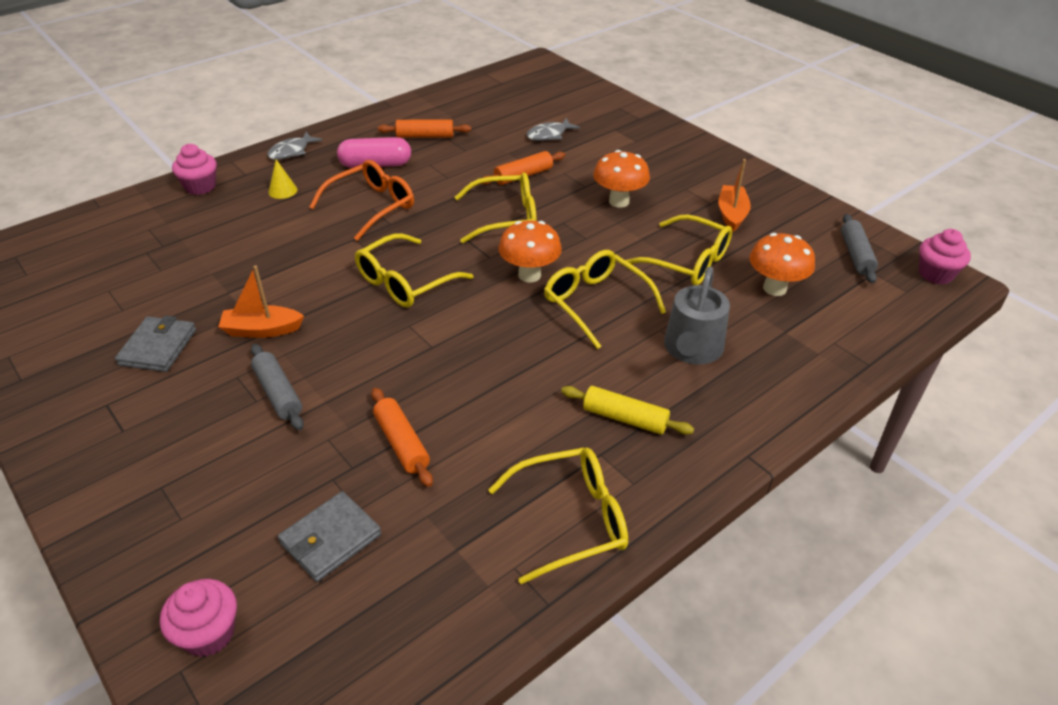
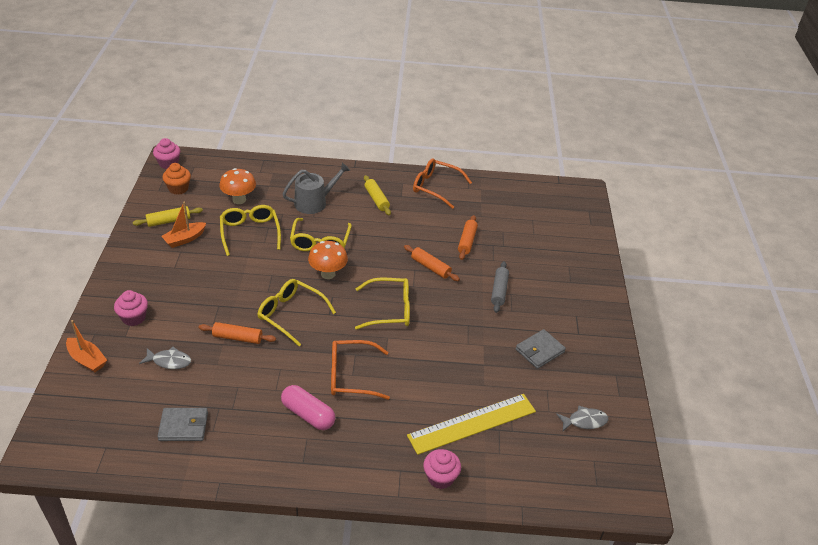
camera: 140 degrees left, 0 degrees up
pink cupcake [160,579,237,657] -> pink cupcake moved to [114,290,148,326]
orange boat [218,265,304,338] -> orange boat moved to [66,320,107,372]
grey fish [267,132,323,160] -> grey fish moved to [556,405,609,431]
yellow cone [268,159,297,199] -> none
grey wallet [278,491,381,582] -> grey wallet moved to [157,408,208,441]
orange rolling pin [378,120,471,138] -> orange rolling pin moved to [404,245,460,281]
yellow glasses [488,447,628,584] -> orange glasses [413,158,472,209]
orange mushroom [593,150,650,208] -> none
grey rolling pin [841,214,878,284] -> orange cupcake [162,163,191,195]
none -> yellow rolling pin [132,206,203,227]
none -> yellow ruler [407,394,536,455]

